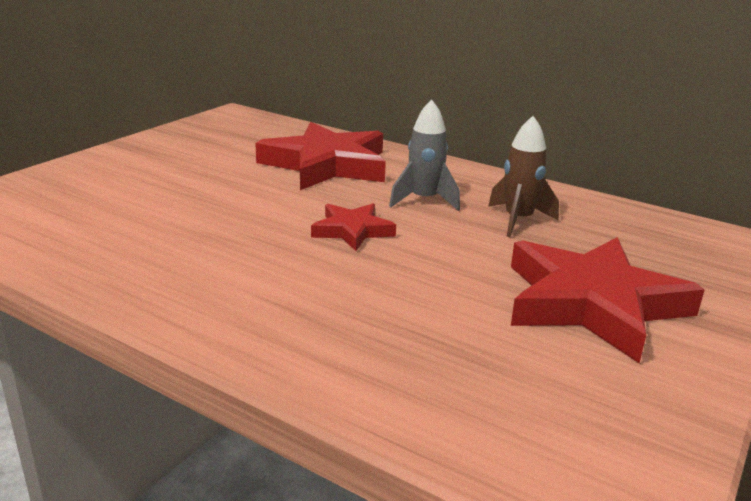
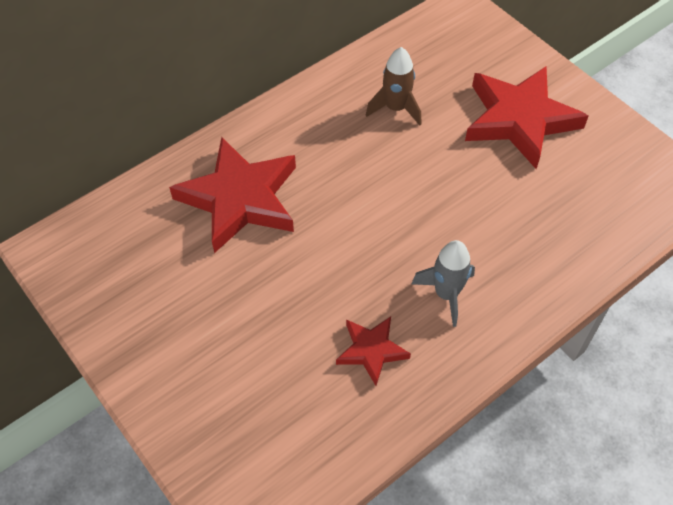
camera: 70 degrees left, 30 degrees up
red star [311,203,396,251] -> red star moved to [336,316,411,386]
grey rocket [389,100,460,211] -> grey rocket moved to [412,240,475,327]

